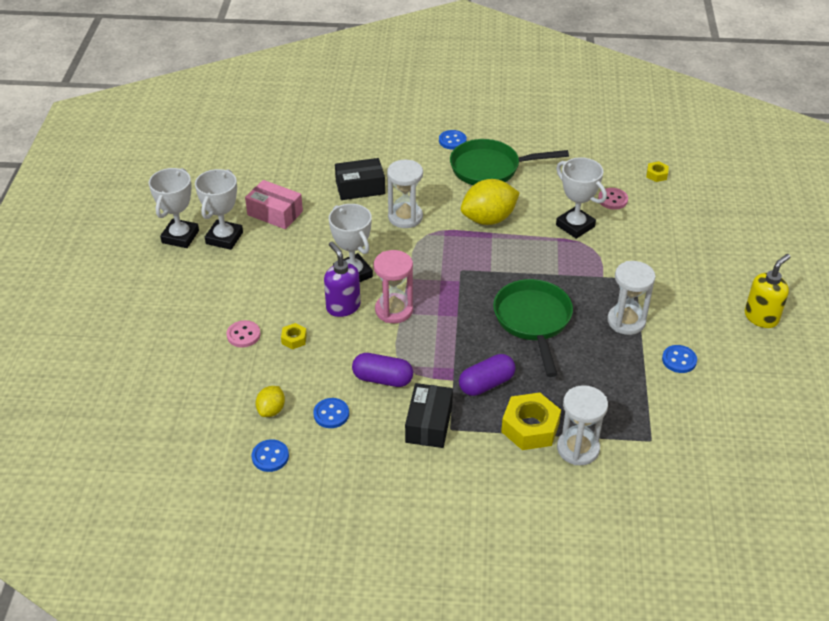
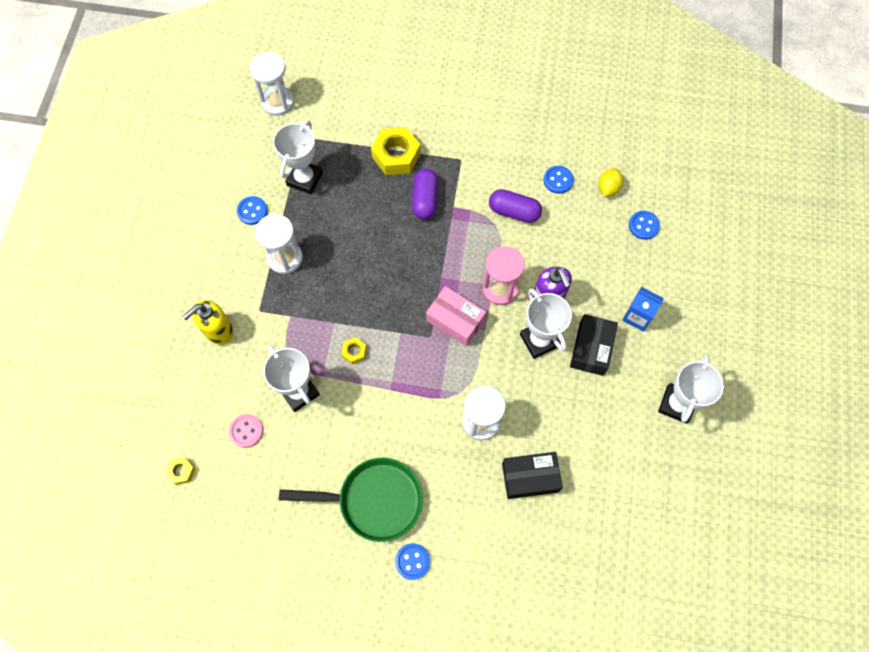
camera: 175 degrees left, 25 degrees up
white trophy [149,168,199,248] -> white trophy moved to [273,120,323,194]
pink button [227,320,260,347] -> none
pink box [245,180,303,229] -> pink box moved to [426,286,486,346]
blue button [252,439,289,472] -> blue button moved to [629,211,660,240]
yellow nut [281,323,307,349] -> yellow nut moved to [341,337,367,365]
black box [405,383,453,448] -> black box moved to [570,314,618,376]
purple capsule [459,354,516,396] -> purple capsule turned 60 degrees counterclockwise [412,169,438,220]
yellow lemon [461,179,520,225] -> none
green pan [493,279,573,377] -> none
white hourglass [557,385,608,465] -> white hourglass moved to [250,52,294,116]
yellow soap dispenser [745,254,790,328] -> yellow soap dispenser moved to [182,300,234,345]
none -> blue carton [622,287,664,332]

